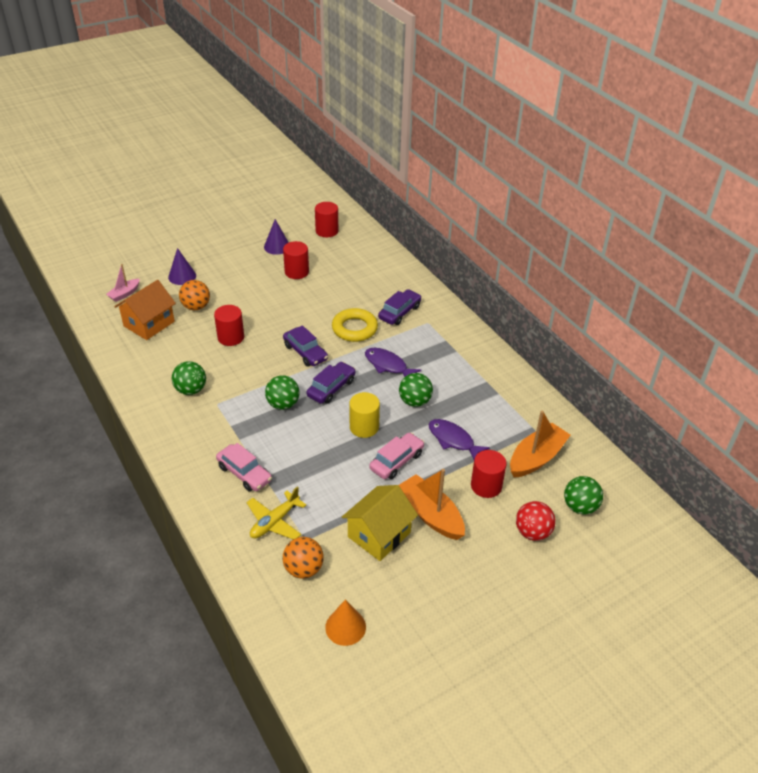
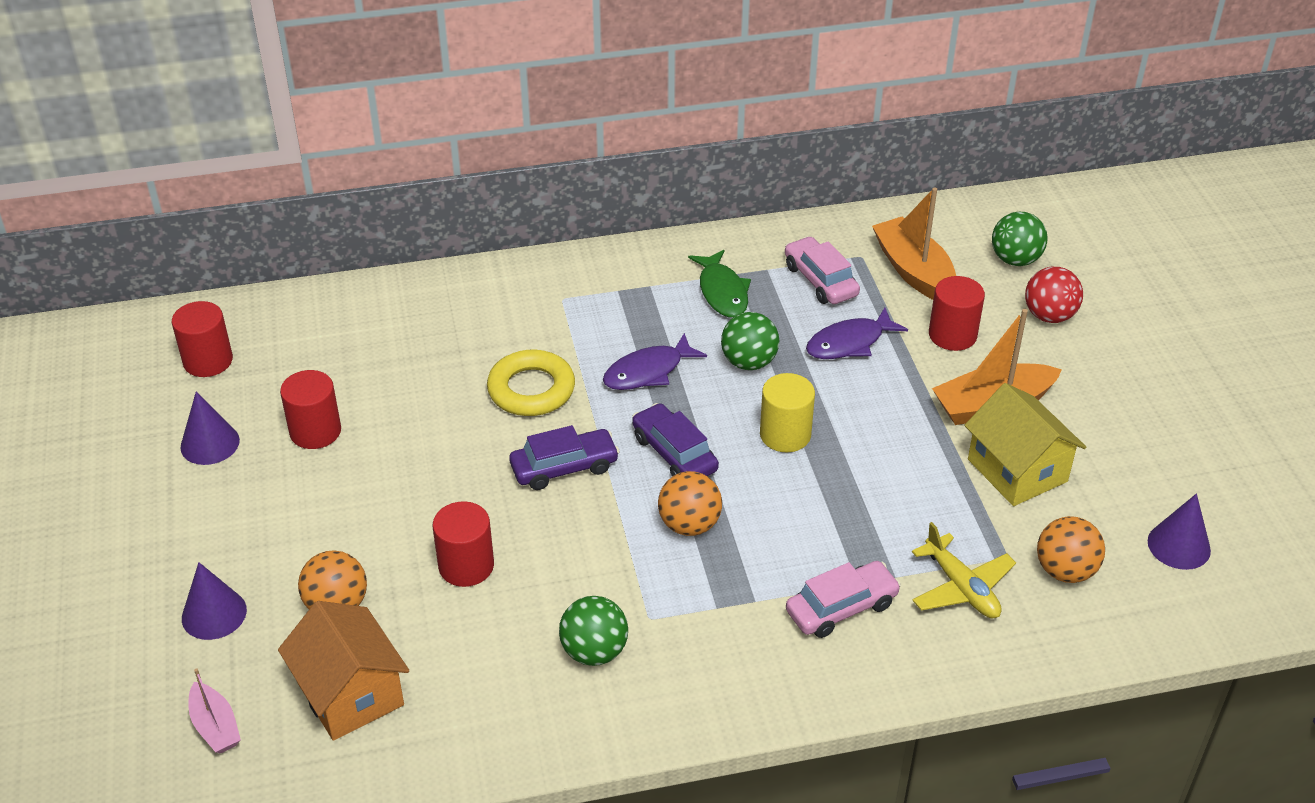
camera: 70 degrees left, 0 degrees up
green ball [265,375,300,410] -> orange ball [658,471,722,536]
orange cone [325,599,366,646] -> purple cone [1148,493,1211,570]
pink car [369,432,424,479] -> pink car moved to [785,236,860,304]
purple car [378,289,421,325] -> none
none -> green fish [688,250,751,317]

